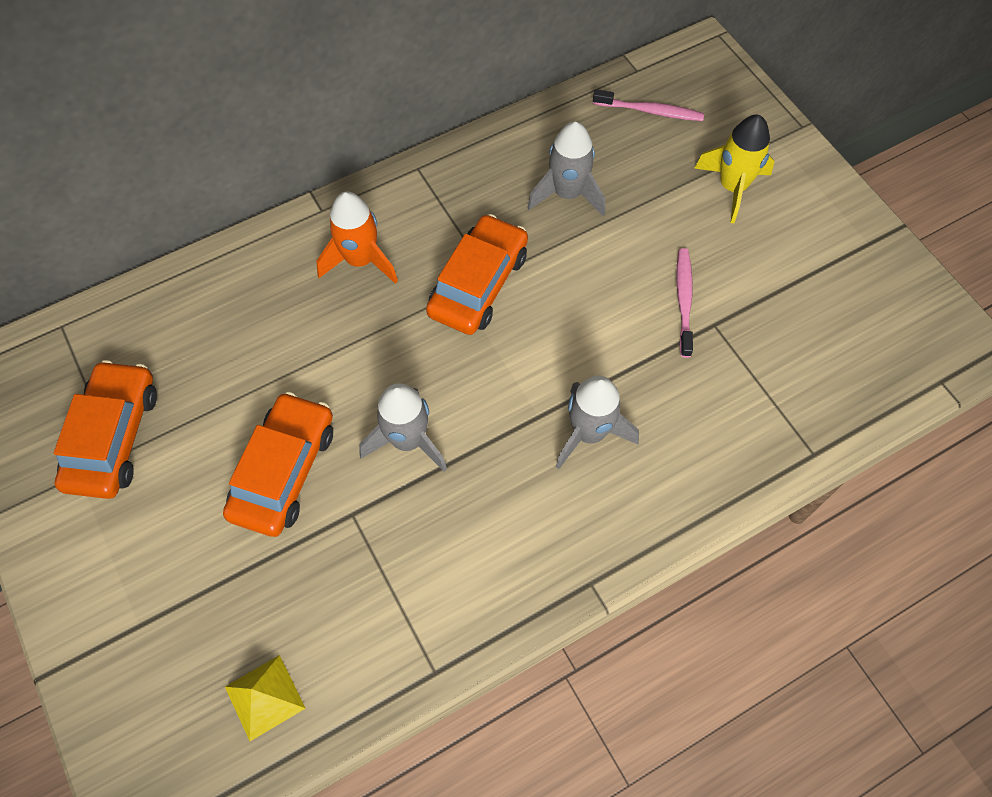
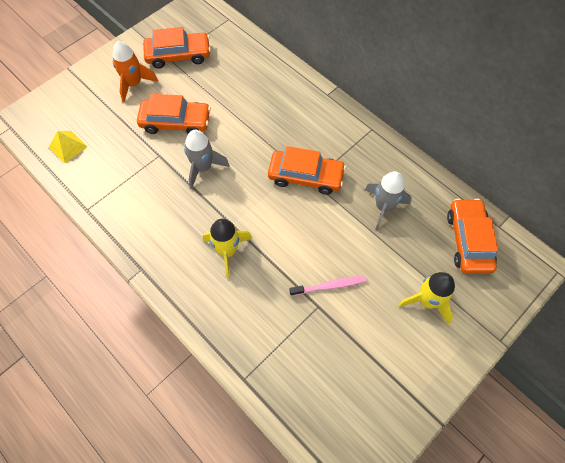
camera: 75 degrees right, 0 degrees up
orange rocket [316,192,398,284] -> orange rocket moved to [112,41,158,102]
grey rocket [556,376,639,469] -> yellow rocket [203,219,252,278]
pink toothbrush [593,89,704,121] -> orange car [447,198,498,274]

